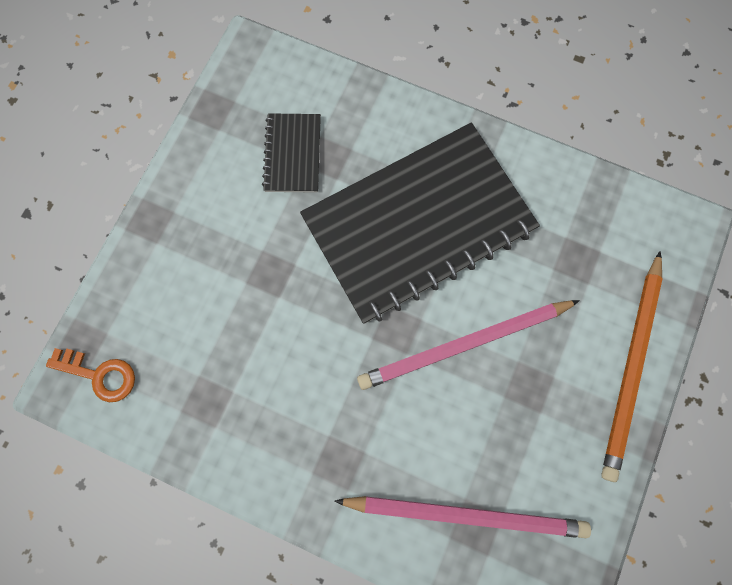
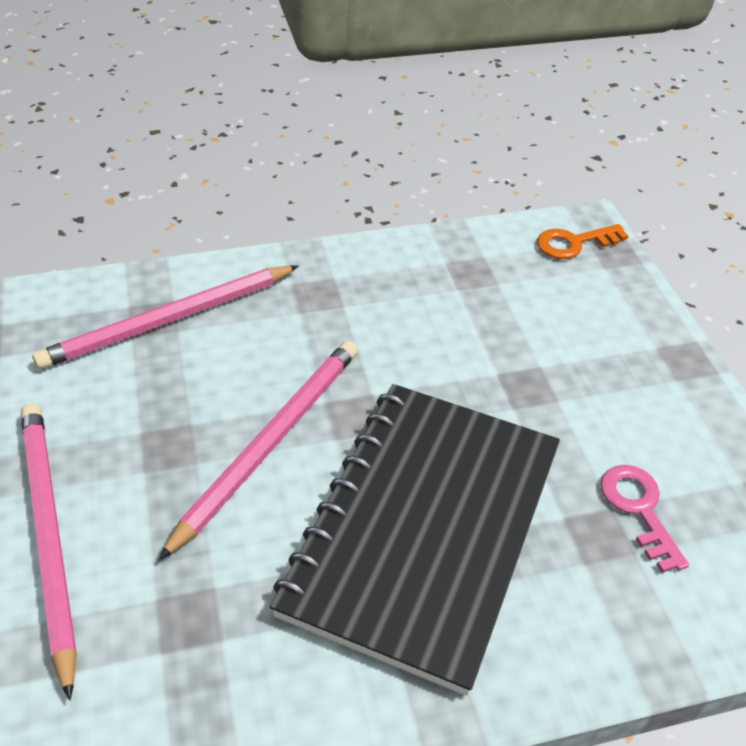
camera: 140 degrees right, 30 degrees down
black notebook [262,113,321,193] -> pink key [600,465,689,573]
orange pencil [601,251,663,482] -> pink pencil [21,403,77,700]

